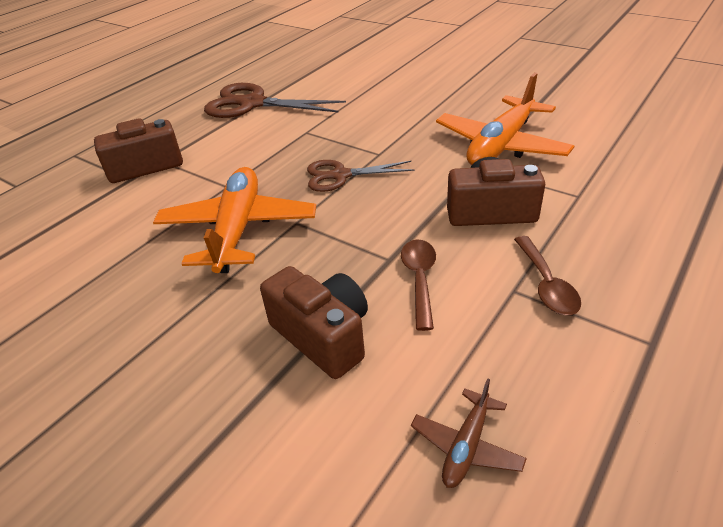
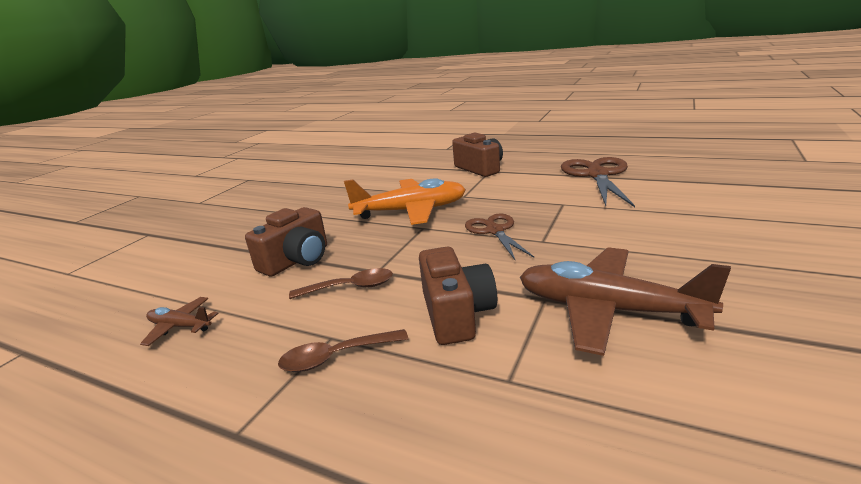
camera: 80 degrees right, 15 degrees down
orange plane [436,72,574,165] -> brown plane [520,247,731,356]

